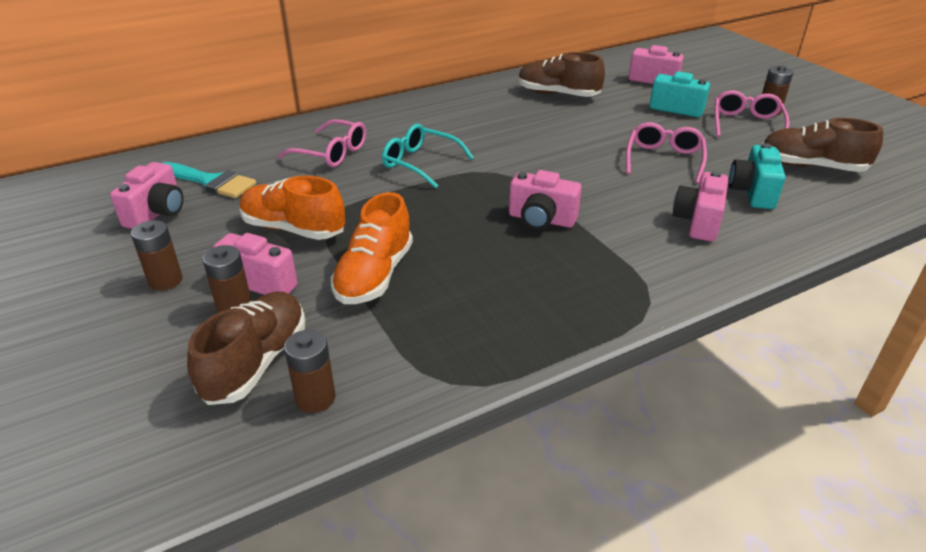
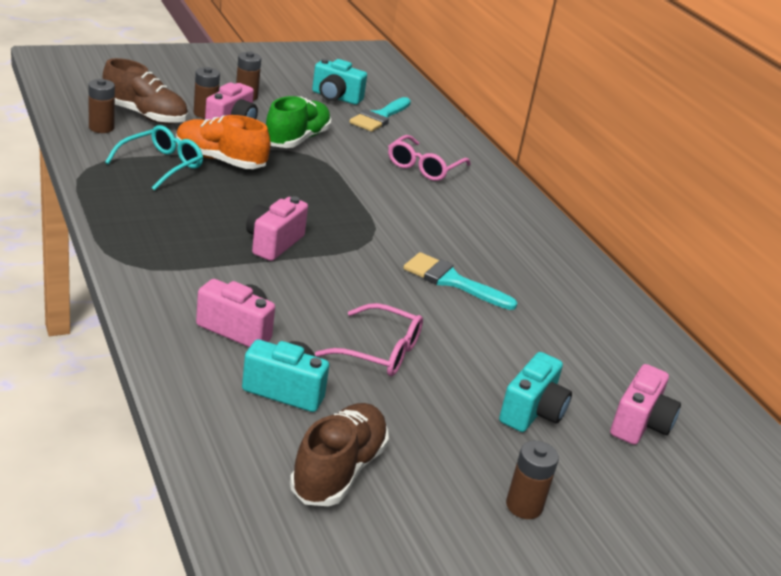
camera: 90 degrees right, 5 degrees down
pink camera [110,162,183,229] -> turquoise camera [312,59,367,105]
orange shoe [240,176,345,240] -> green shoe [266,96,331,148]
turquoise glasses [382,124,474,188] -> turquoise glasses moved to [105,125,203,191]
brown shoe [518,52,605,97] -> none
pink glasses [715,90,790,137] -> none
none -> turquoise brush [403,252,517,310]

